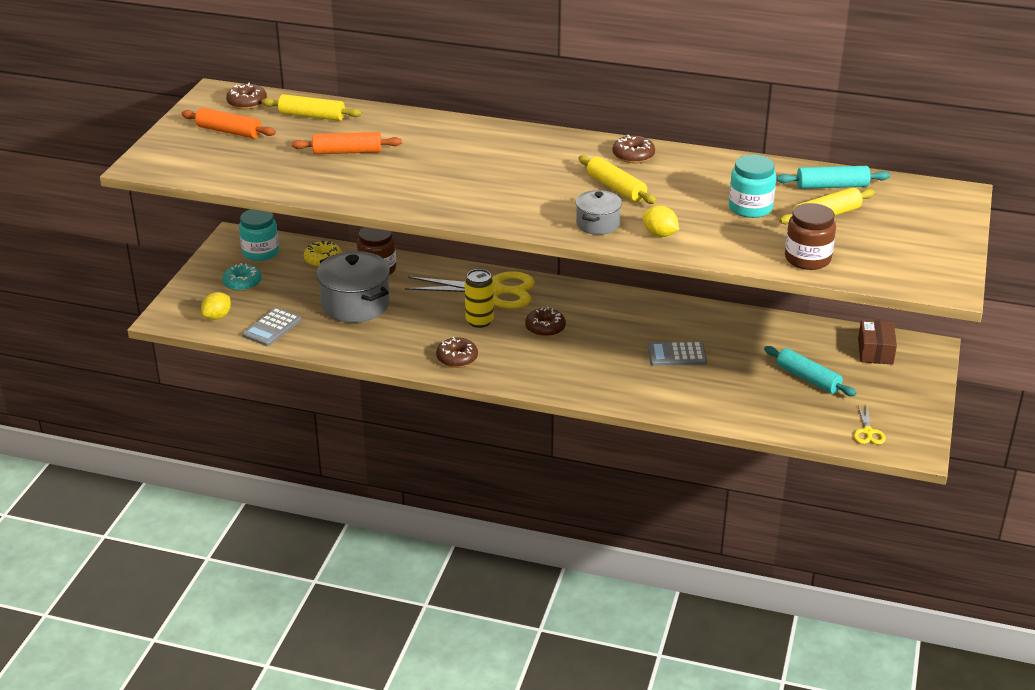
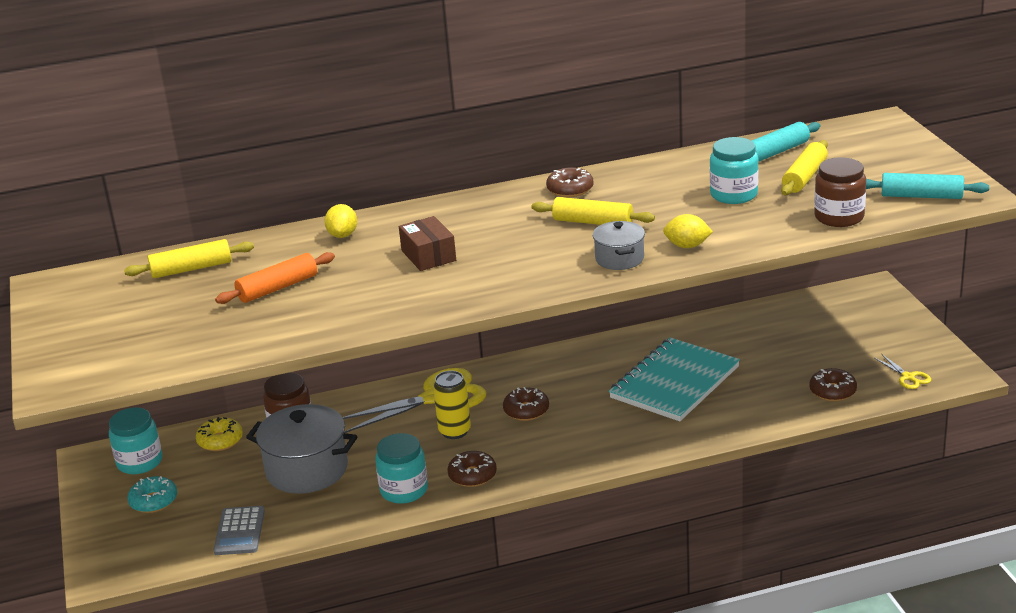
camera: 30 degrees left, 5 degrees down
orange rolling pin [181,108,276,139] -> none
yellow lemon [201,292,231,320] -> yellow lemon moved to [324,204,357,238]
brown donut [226,83,267,109] -> brown donut moved to [809,368,857,401]
grey calculator [647,341,707,366] -> turquoise notebook [609,337,740,421]
turquoise rolling pin [764,346,856,396] -> turquoise rolling pin moved to [866,173,989,199]
brown box [858,320,897,365] -> brown box moved to [399,216,456,271]
none -> turquoise jar [375,433,428,504]

